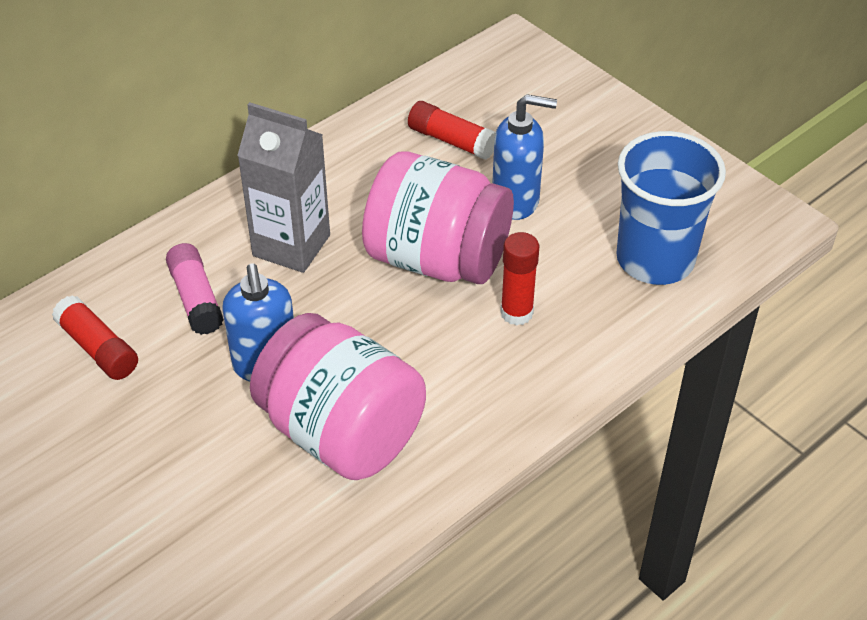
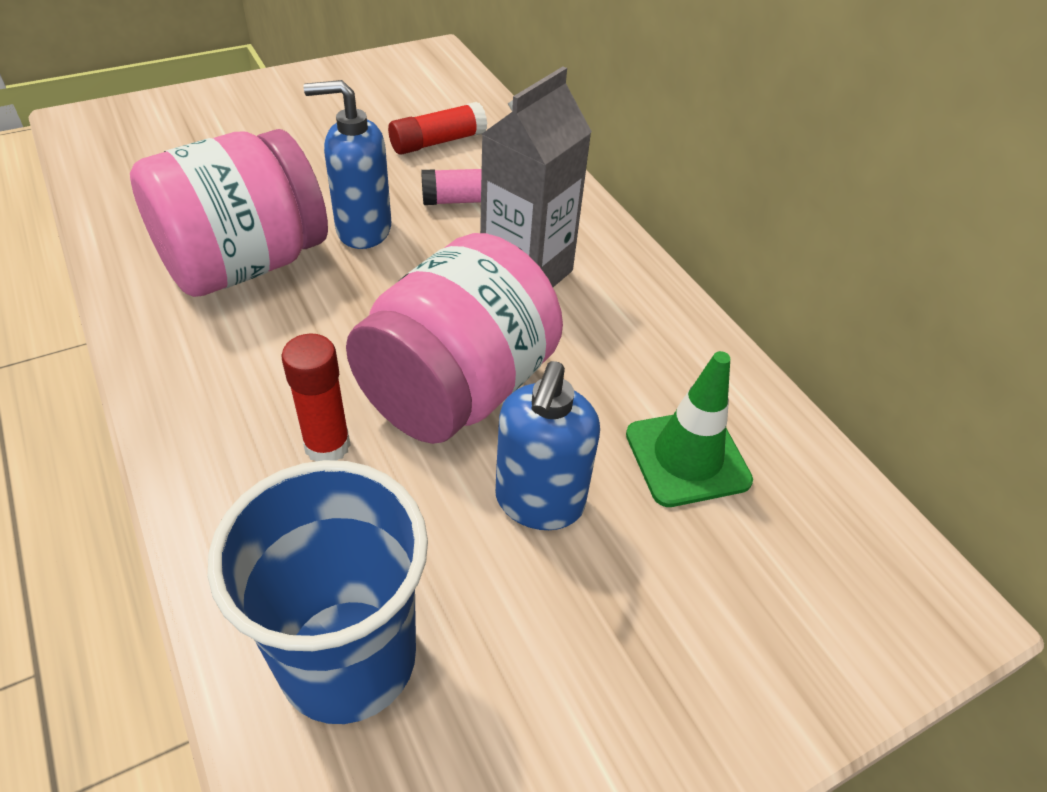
camera: 100 degrees right, 0 degrees up
red glue stick [408,101,496,160] -> green traffic cone [626,351,753,507]

